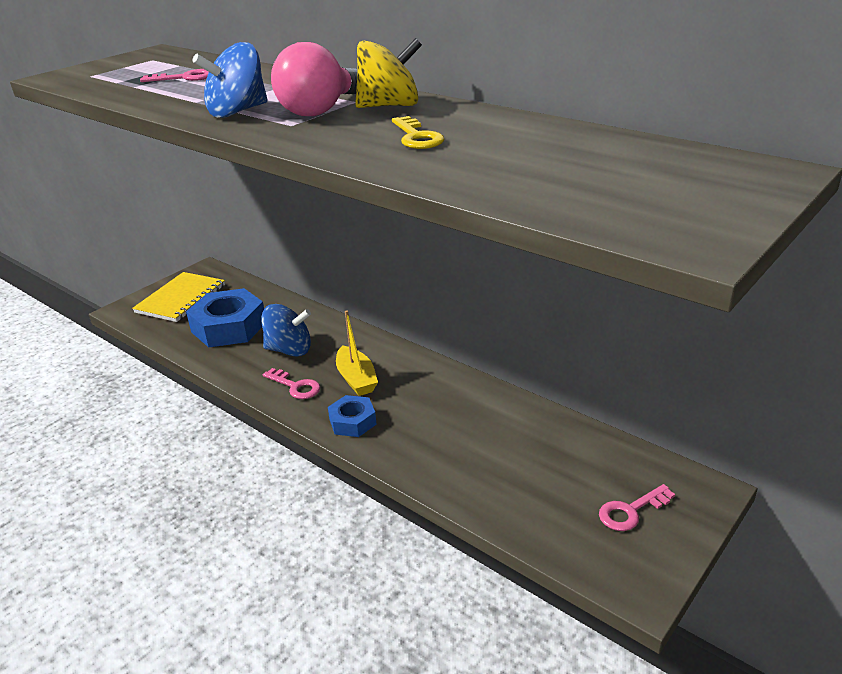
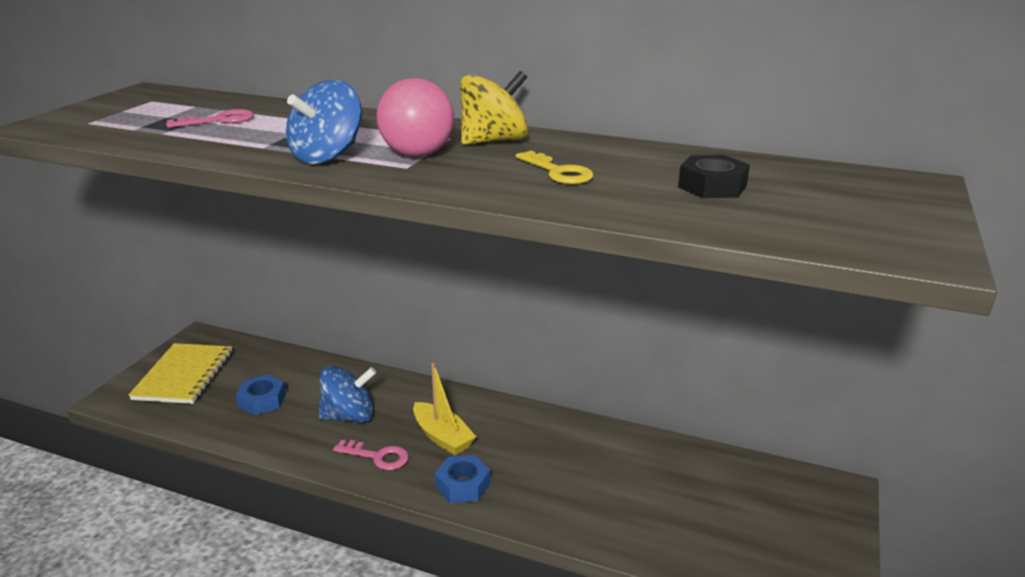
camera: 20 degrees left, 5 degrees down
blue nut [186,288,264,347] -> blue nut [236,375,286,415], size x0.55
pink key [599,484,675,531] -> none
none -> black nut [678,155,750,198]

